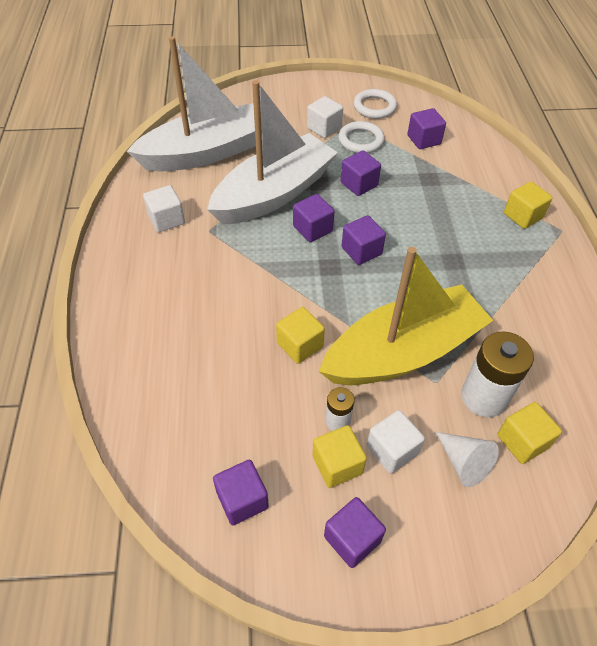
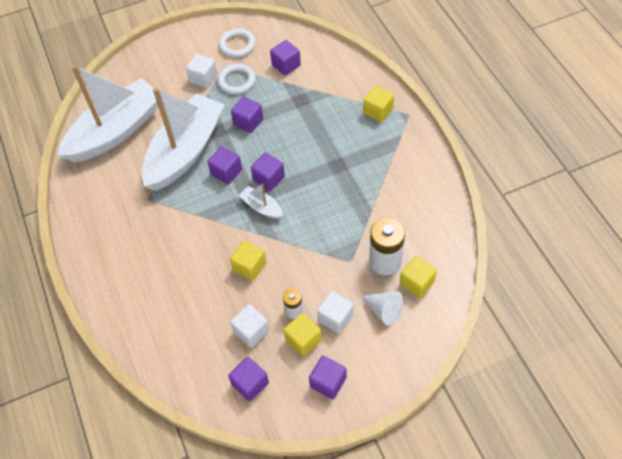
camera: 15 degrees left, 5 degrees up
white cube [143,185,185,232] -> white cube moved to [230,304,269,348]
yellow boat [319,247,493,385] -> none
none -> white boat [239,184,283,219]

